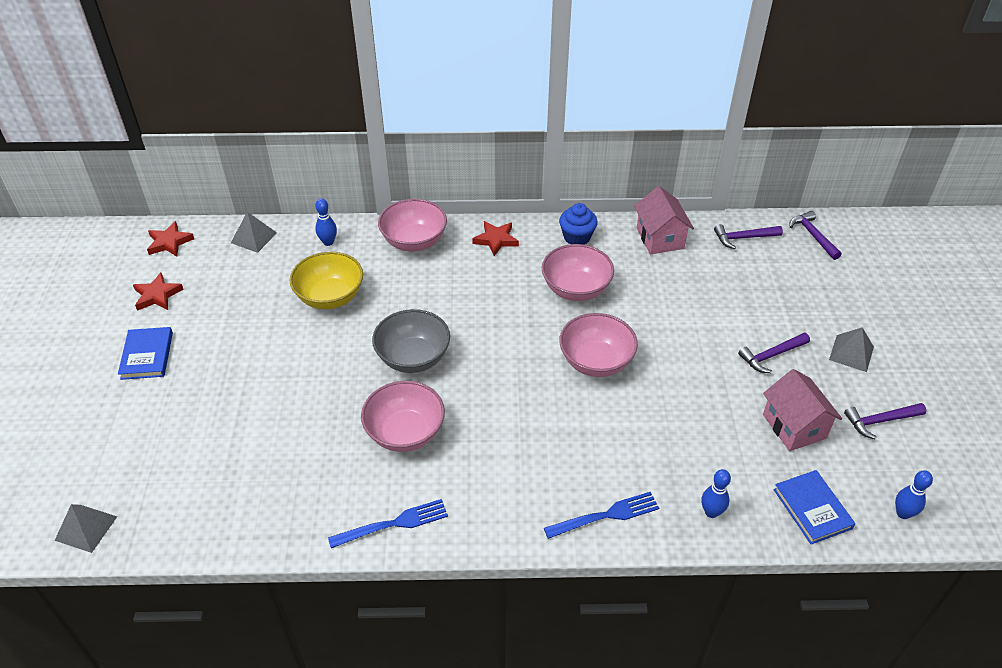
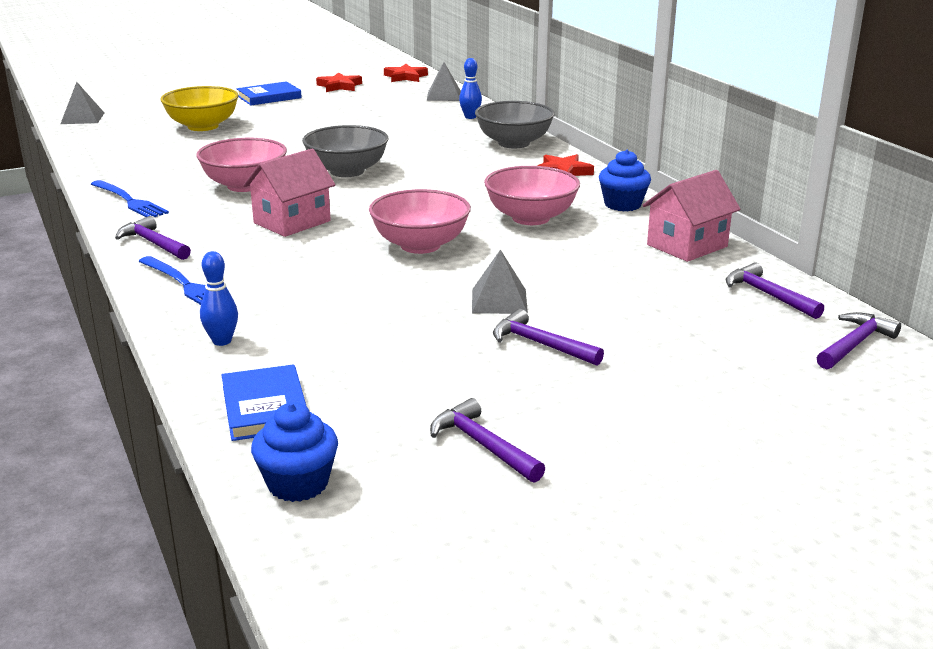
camera: 65 degrees right, 20 degrees down
yellow bowl [289,252,363,309] -> yellow bowl moved to [161,86,239,131]
pink bowl [378,199,447,252] -> grey bowl [475,101,555,148]
pink house [763,369,842,451] -> pink house moved to [243,149,335,237]
blue book [773,470,855,544] -> blue book turned 60 degrees counterclockwise [222,364,307,441]
grey pyramid [829,327,874,372] -> grey pyramid moved to [472,249,528,314]
blue bowling pin [895,470,933,519] -> blue cupcake [251,402,338,502]
none -> purple hammer [115,216,191,260]

